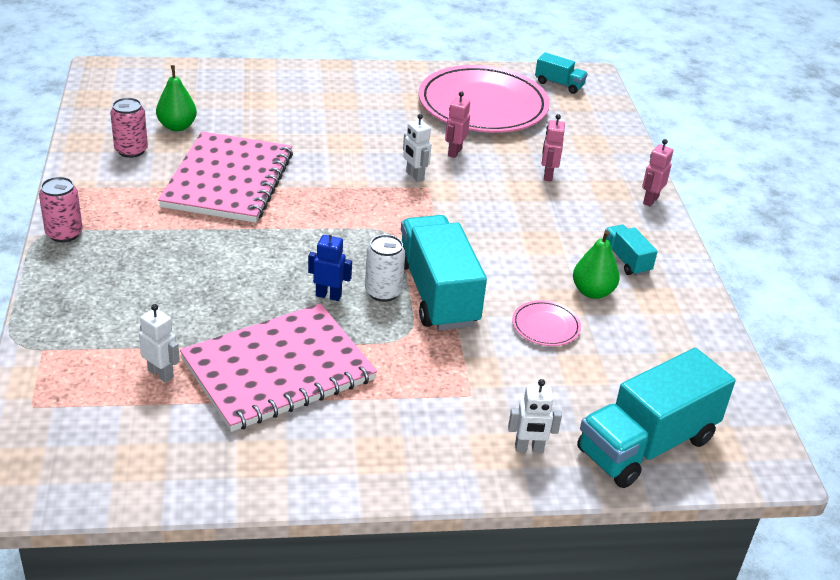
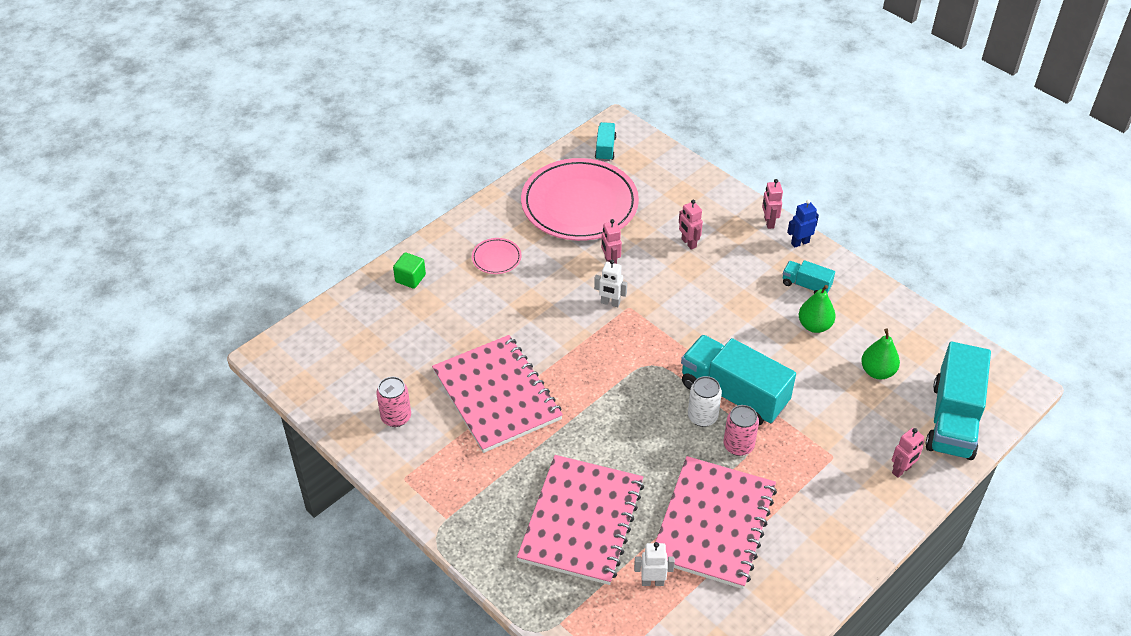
camera: 35 degrees left, 10 degrees up
pink can [39,177,83,243] -> pink can moved to [724,405,759,456]
green pear [156,65,197,131] -> green pear moved to [861,328,900,379]
blue robot [308,229,352,301] -> blue robot moved to [787,199,819,248]
white robot [508,379,562,453] -> pink robot [892,428,925,478]
pink plate [512,300,581,346] -> pink plate moved to [472,238,521,274]
turquoise truck [535,52,588,94] -> turquoise truck turned 75 degrees counterclockwise [595,122,616,161]
none -> green cube [393,252,426,289]
none -> pink notebook [517,455,644,585]

